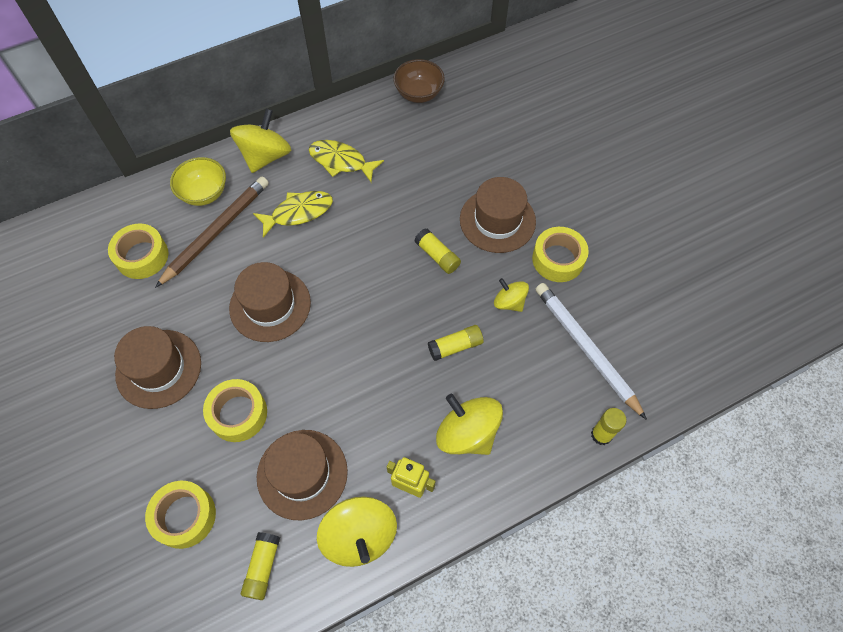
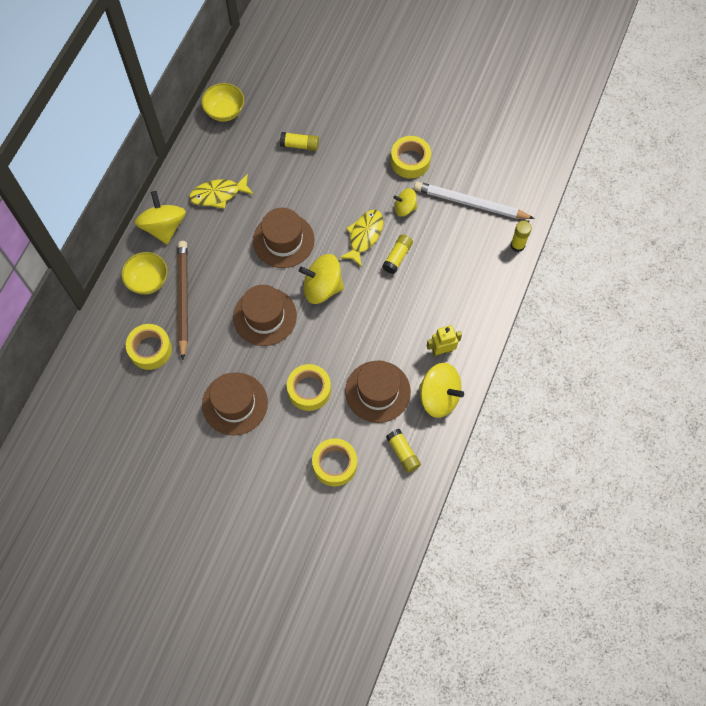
camera: 40 degrees left, 5 degrees up
yellow fish [253,191,333,238] -> yellow fish moved to [339,209,384,267]
brown bowl [393,59,445,103] -> yellow bowl [201,83,244,122]
yellow glue stick [414,228,461,274] -> yellow glue stick moved to [280,132,319,151]
yellow spinning top [436,394,503,455] -> yellow spinning top moved to [299,254,344,304]
brown hat [460,177,536,253] -> brown hat moved to [253,208,315,268]

